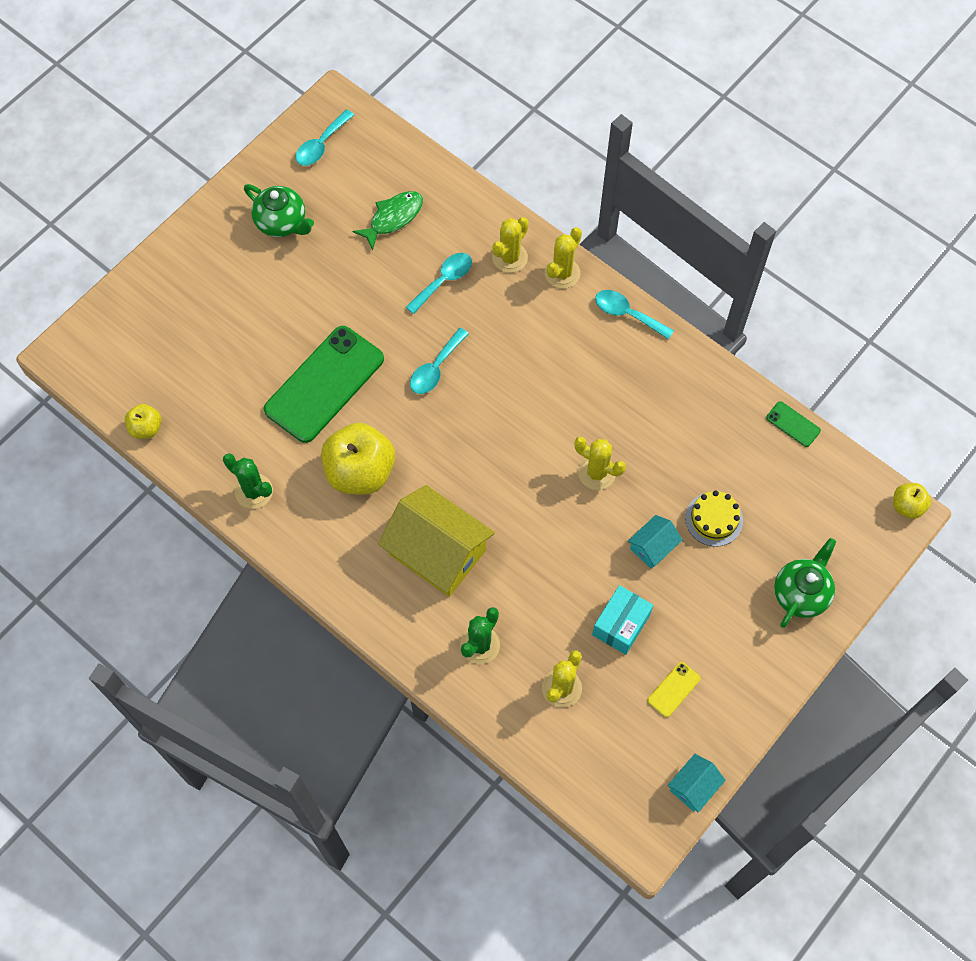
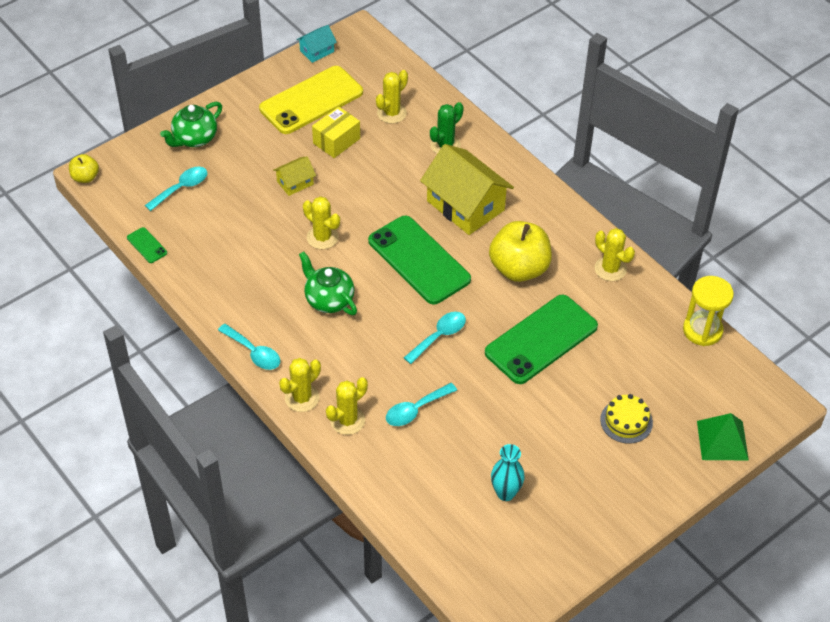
camera: 170 degrees left, 15 degrees down
yellow apple [125,404,161,439] -> yellow hourglass [683,276,734,346]
green cactus [223,453,273,509] -> yellow cactus [594,228,635,281]
green teapot [244,184,314,237] -> green teapot moved to [299,251,357,315]
turquoise spoon [296,109,354,166] -> turquoise spoon moved to [145,167,207,211]
green fish [352,191,423,251] -> none
turquoise box [592,585,653,655] -> yellow box [312,106,360,158]
turquoise house [628,515,683,569] -> yellow house [273,156,316,196]
yellow phone [647,662,701,718] -> yellow phone [259,66,363,134], size x2.43
yellow cake [685,491,743,547] -> yellow cake moved to [600,394,653,444]
none -> green phone [368,216,471,304]
none -> turquoise vase [491,444,525,501]
none -> green pyramid [697,413,749,460]

